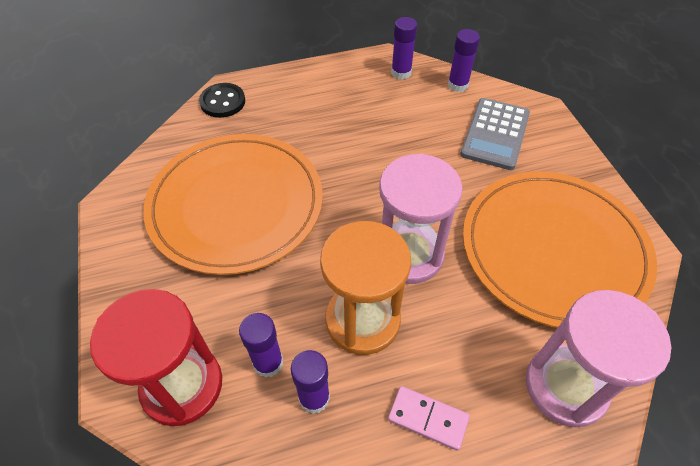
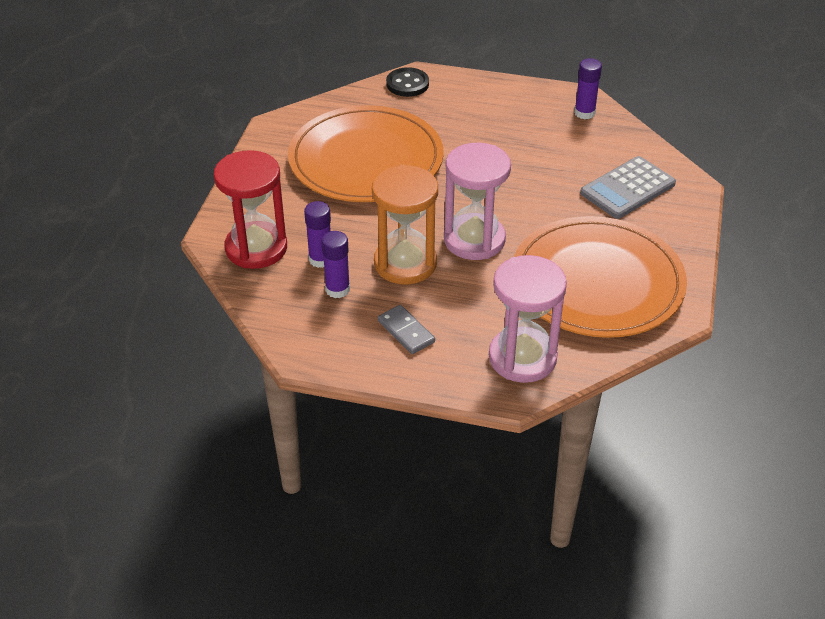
camera: 30 degrees right, 10 degrees down
pink domino [388,386,470,451] -> grey domino [378,305,435,354]
purple glue stick [448,29,480,92] -> none

